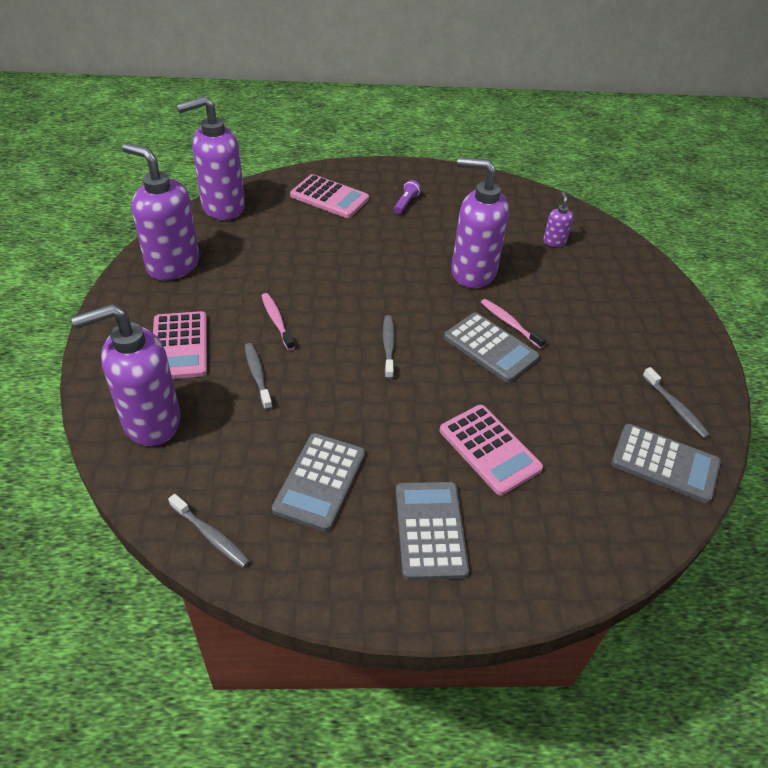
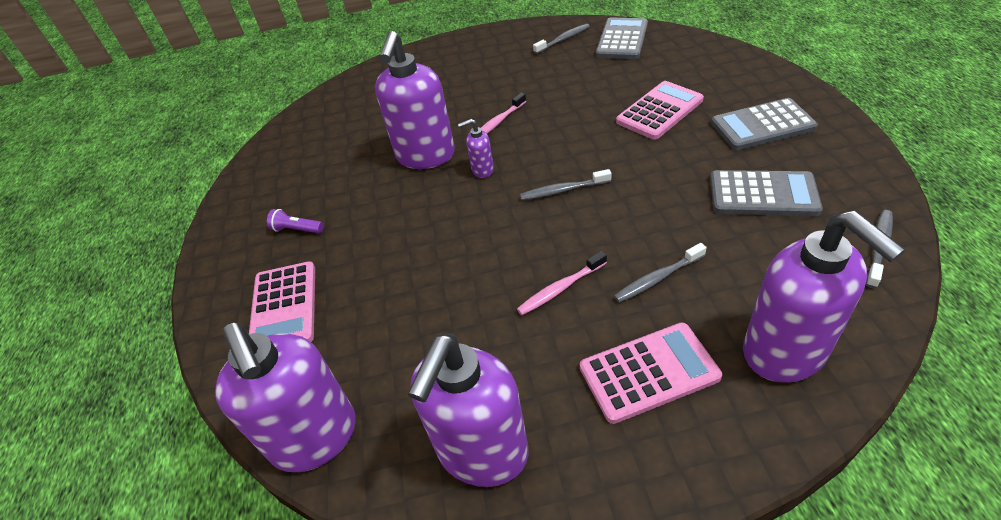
camera: 90 degrees left, 0 degrees up
pink calculator [290,174,369,218] -> pink calculator turned 150 degrees clockwise [249,261,315,342]
grey calculator [444,312,539,383] -> none
purple soap dispenser [543,192,573,247] -> purple soap dispenser moved to [458,119,494,178]

